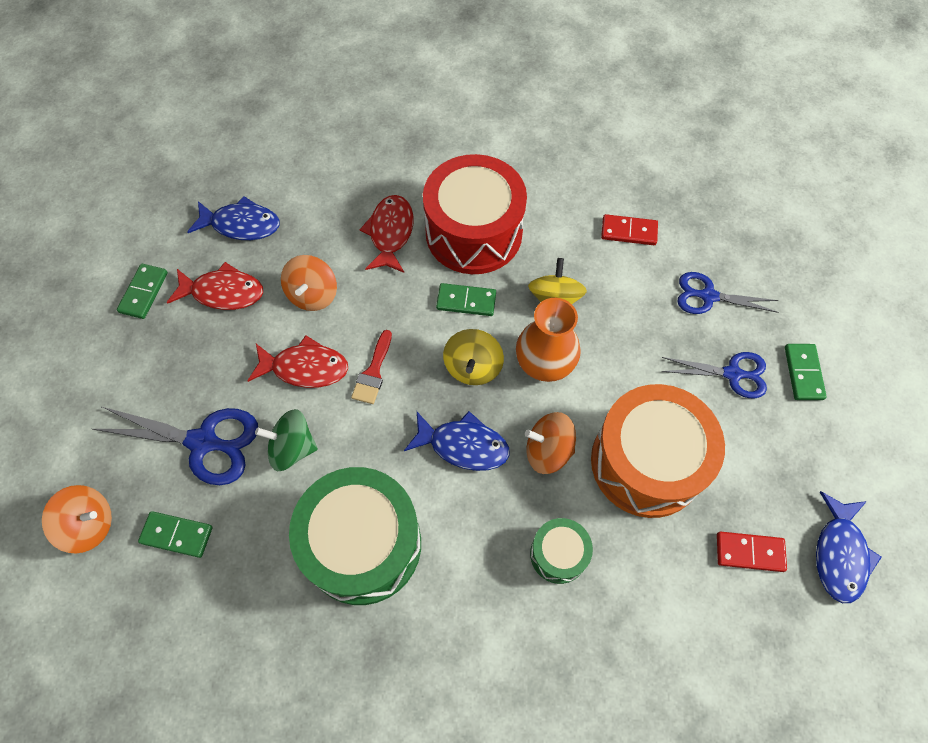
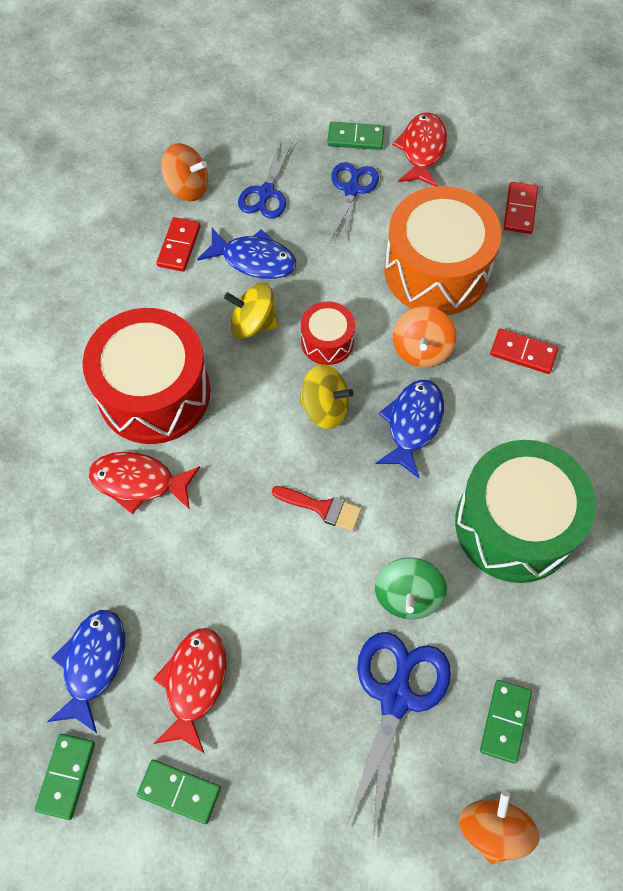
camera: 85 degrees left, 0 degrees up
red fish [247,335,348,388] -> red fish moved to [392,113,447,186]
orange spinning top [281,255,337,311] -> orange spinning top moved to [161,143,208,201]
green domino [436,283,496,316] -> green domino moved to [35,734,95,820]
orange vase [516,298,581,382] -> red drum [301,301,355,365]
green drum [530,518,593,584] -> red domino [490,328,558,374]
blue fish [816,491,882,603] -> blue fish moved to [197,228,296,279]

